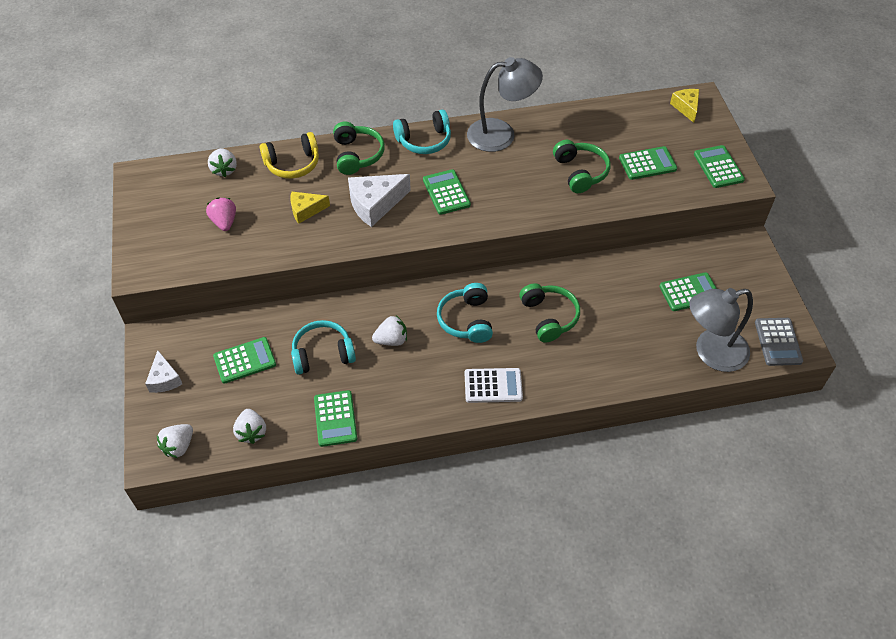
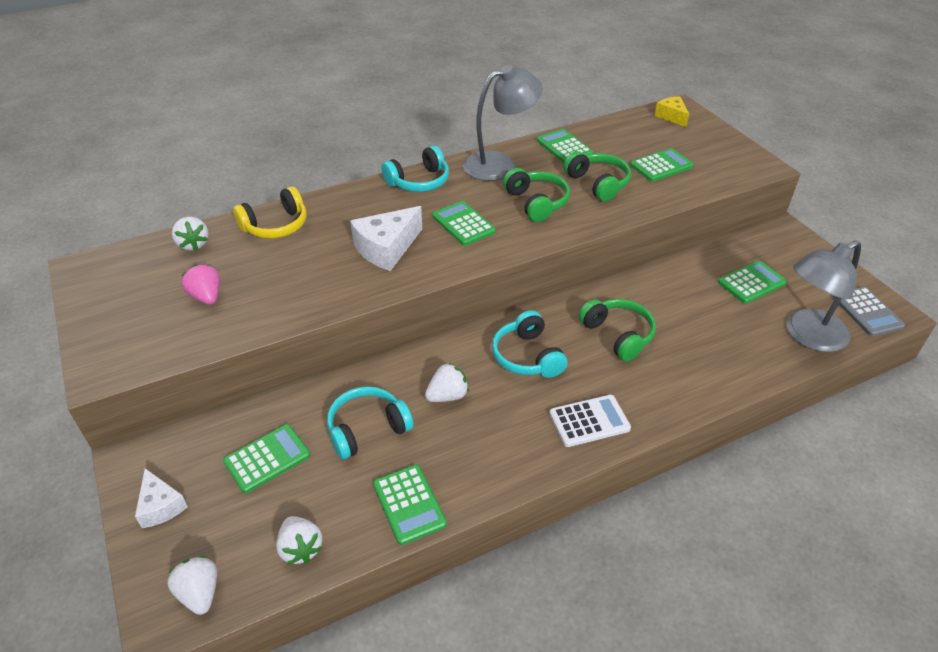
camera: 15 degrees left, 10 degrees down
white strawberry [157,424,193,458] -> white strawberry turned 135 degrees clockwise [167,556,217,615]
yellow cheese [290,192,330,224] -> none
green headphones [333,122,385,175] -> green headphones moved to [503,168,570,222]
green calculator [694,145,745,188] -> green calculator moved to [537,129,593,163]

